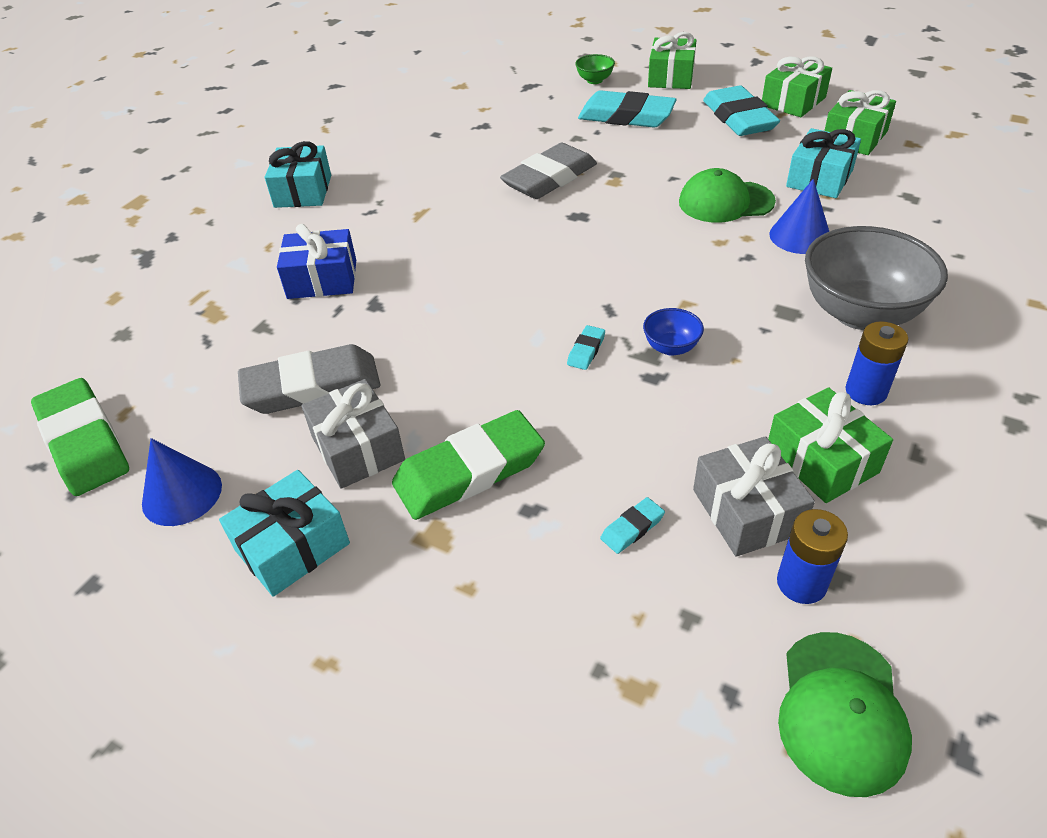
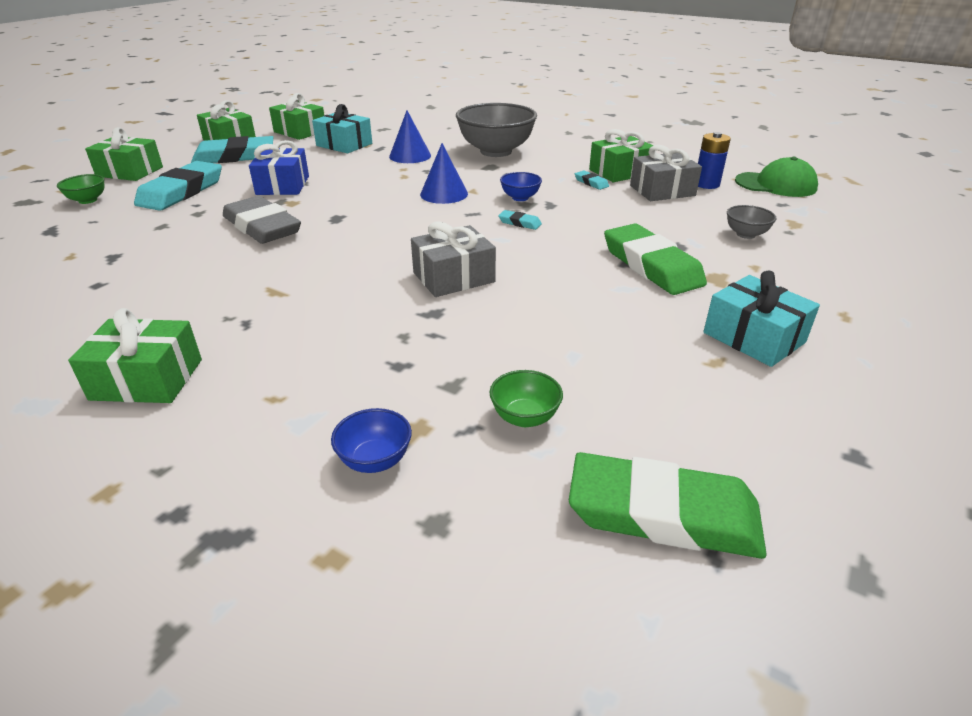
camera: 90 degrees left, 10 degrees down
green eraser [31,378,129,496] -> green eraser turned 45 degrees clockwise [569,452,767,559]
blue cone [142,438,222,526] -> blue cone moved to [420,143,468,204]
grey eraser [238,344,380,414] -> none
turquoise gift [265,141,331,208] -> green gift [68,308,202,403]
blue gift [277,224,356,299] -> blue gift moved to [249,140,309,195]
grey gift [301,379,405,489] -> grey gift moved to [411,222,496,297]
turquoise eraser [600,497,665,554] -> turquoise eraser moved to [575,171,609,190]
green cap [679,168,776,223] -> none
blue battery [845,321,908,405] -> none
none -> blue bowl [331,408,412,473]
none -> green bowl [490,370,563,427]
none -> grey bowl [727,205,776,239]

